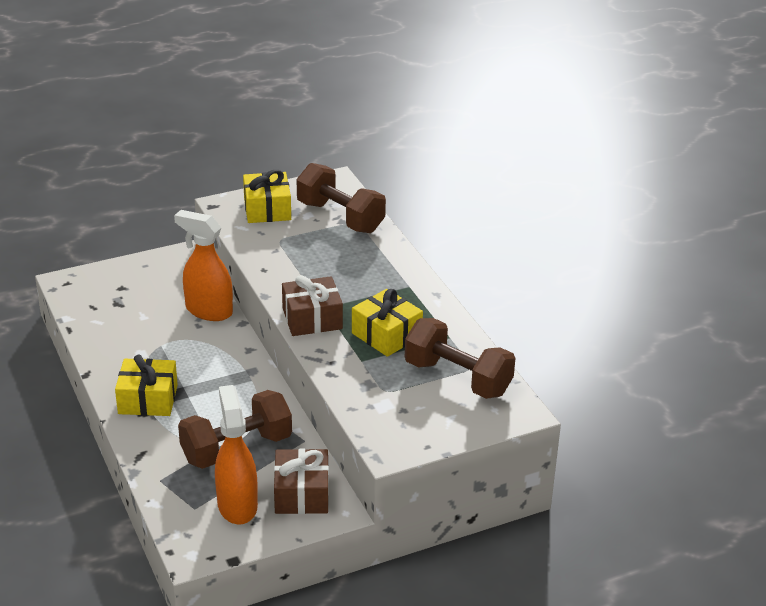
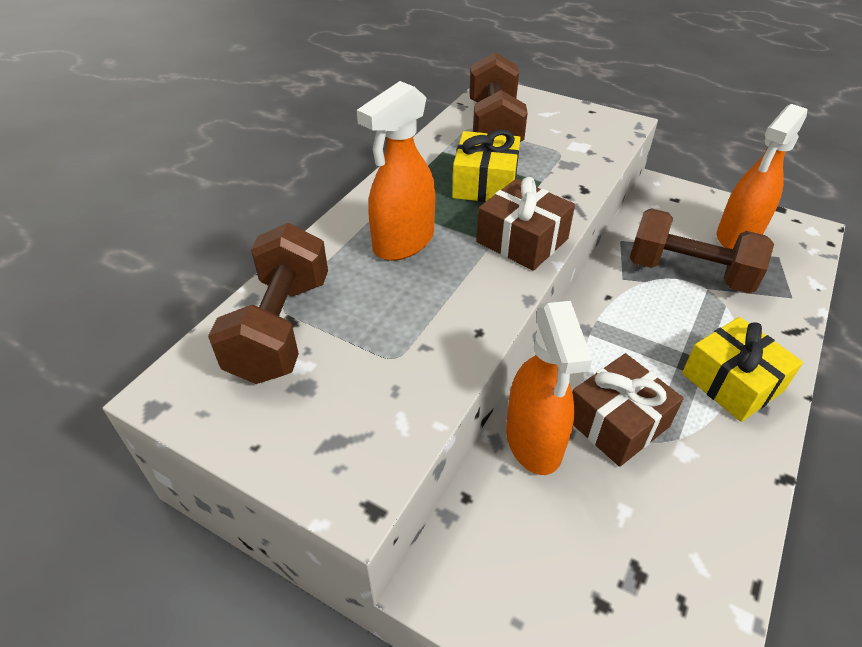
camera: 125 degrees left, 10 degrees up
yellow gift [243,170,291,223] -> none
brown gift [274,449,329,514] -> brown gift moved to [572,353,684,467]
none -> orange spray bottle [357,81,435,261]

